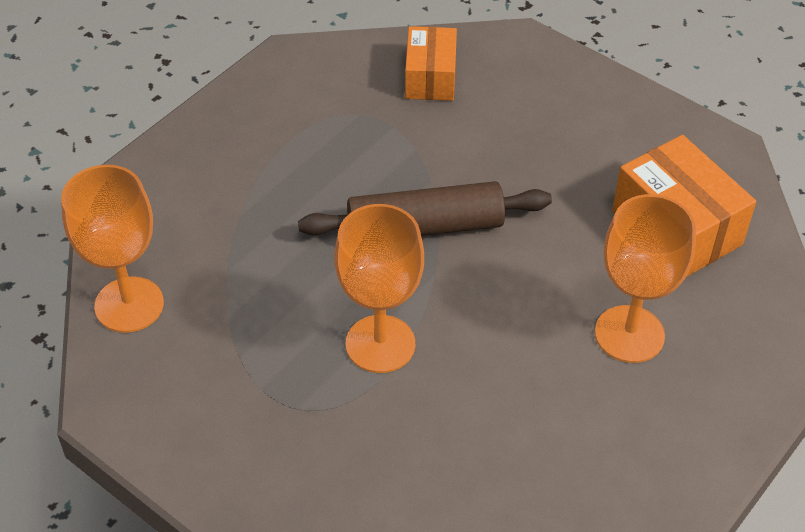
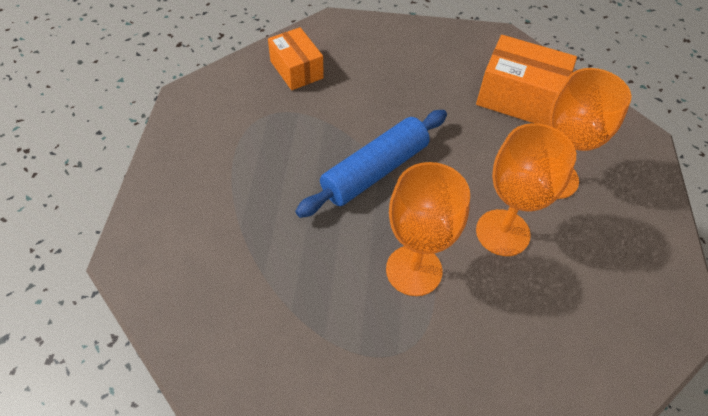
camera: 35 degrees left, 5 degrees up
orange goblet [61,165,164,333] -> orange goblet moved to [476,123,576,256]
brown rolling pin [298,181,552,236] -> blue rolling pin [295,110,447,218]

